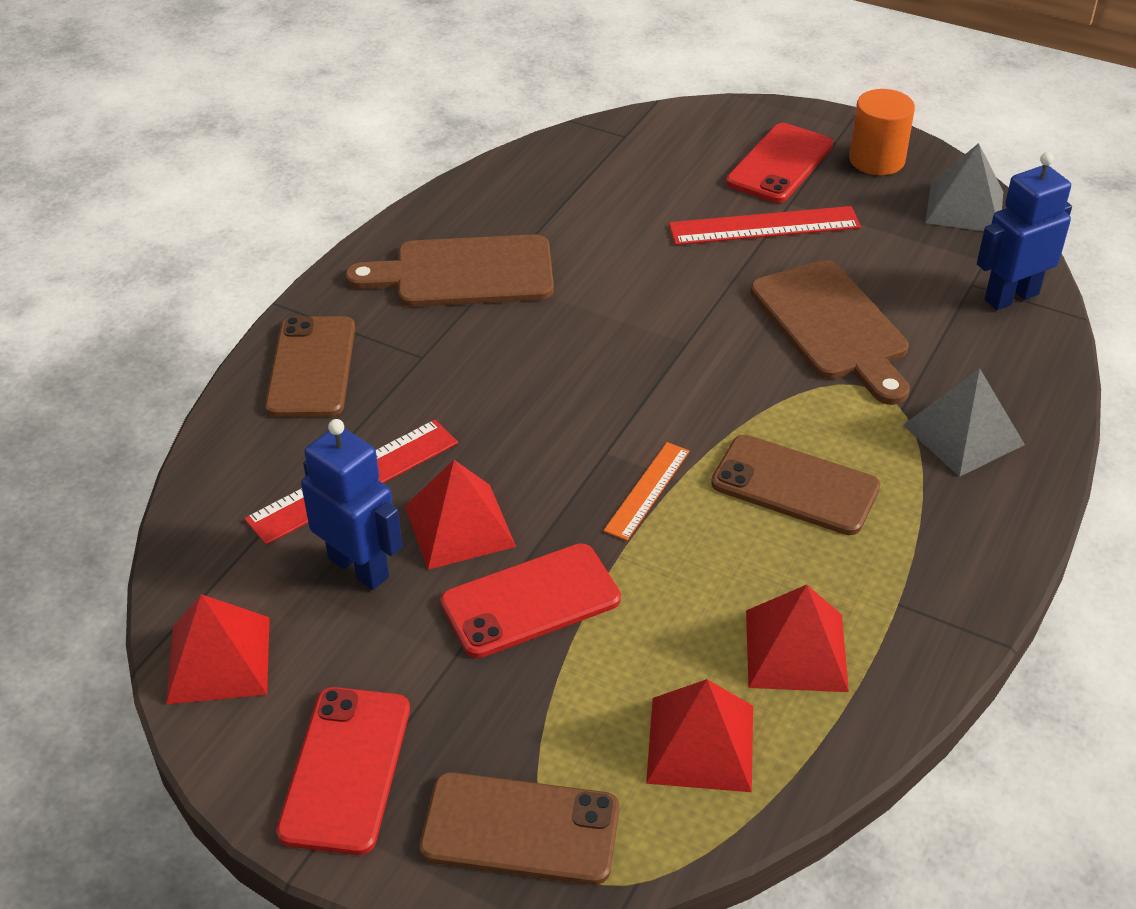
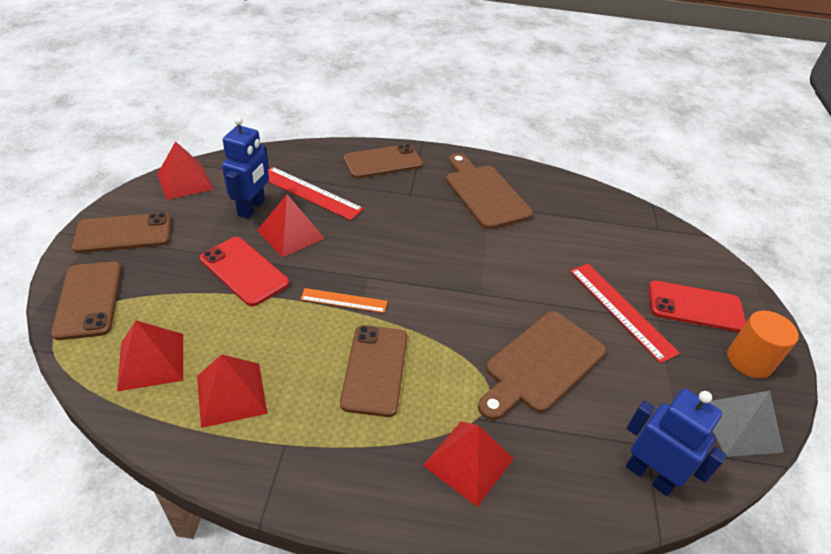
camera: 65 degrees right, 0 degrees up
red phone [276,687,410,855] -> brown phone [72,213,171,253]
grey pyramid [903,369,1025,477] -> red pyramid [423,421,514,507]

